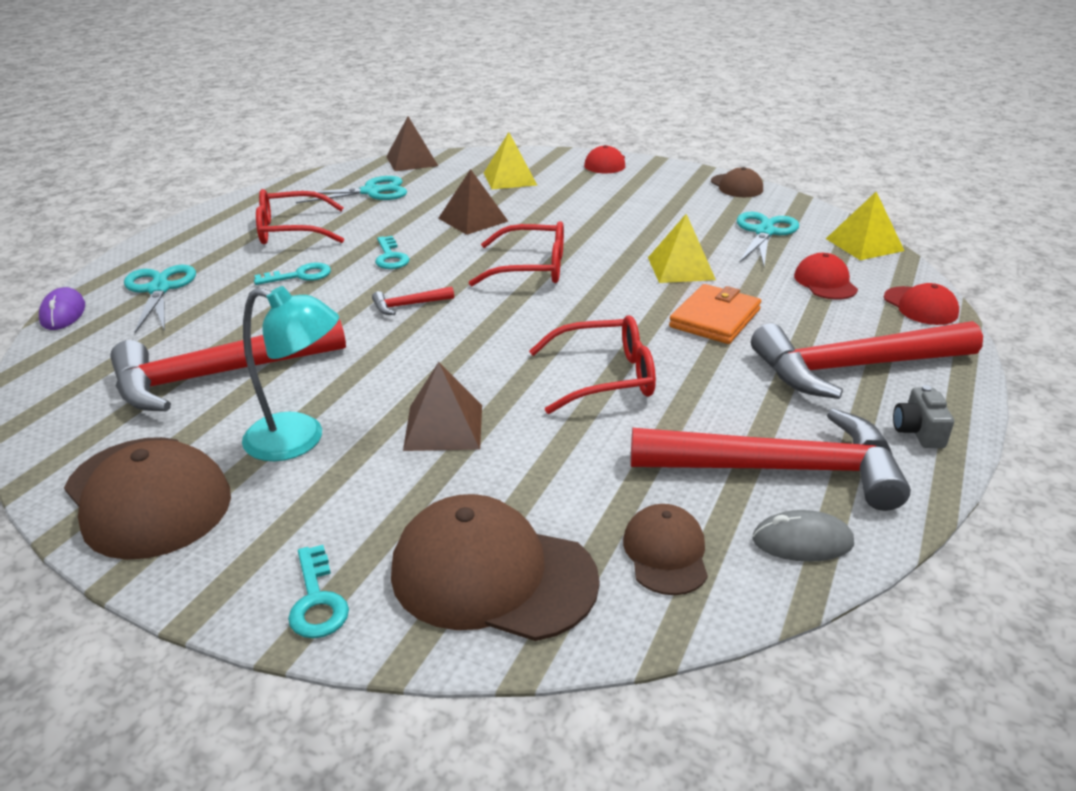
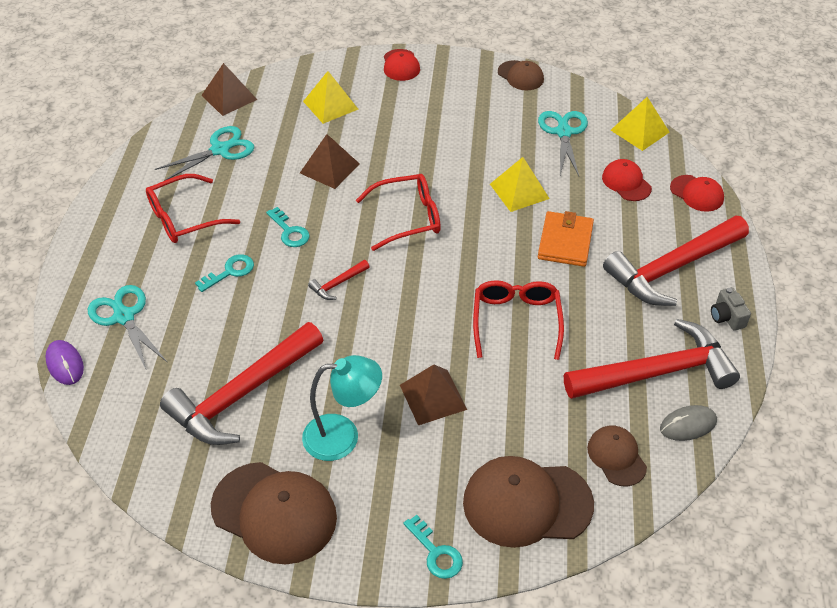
camera: 20 degrees left, 15 degrees up
red glasses [529,315,656,414] -> red glasses turned 60 degrees counterclockwise [473,280,564,360]

